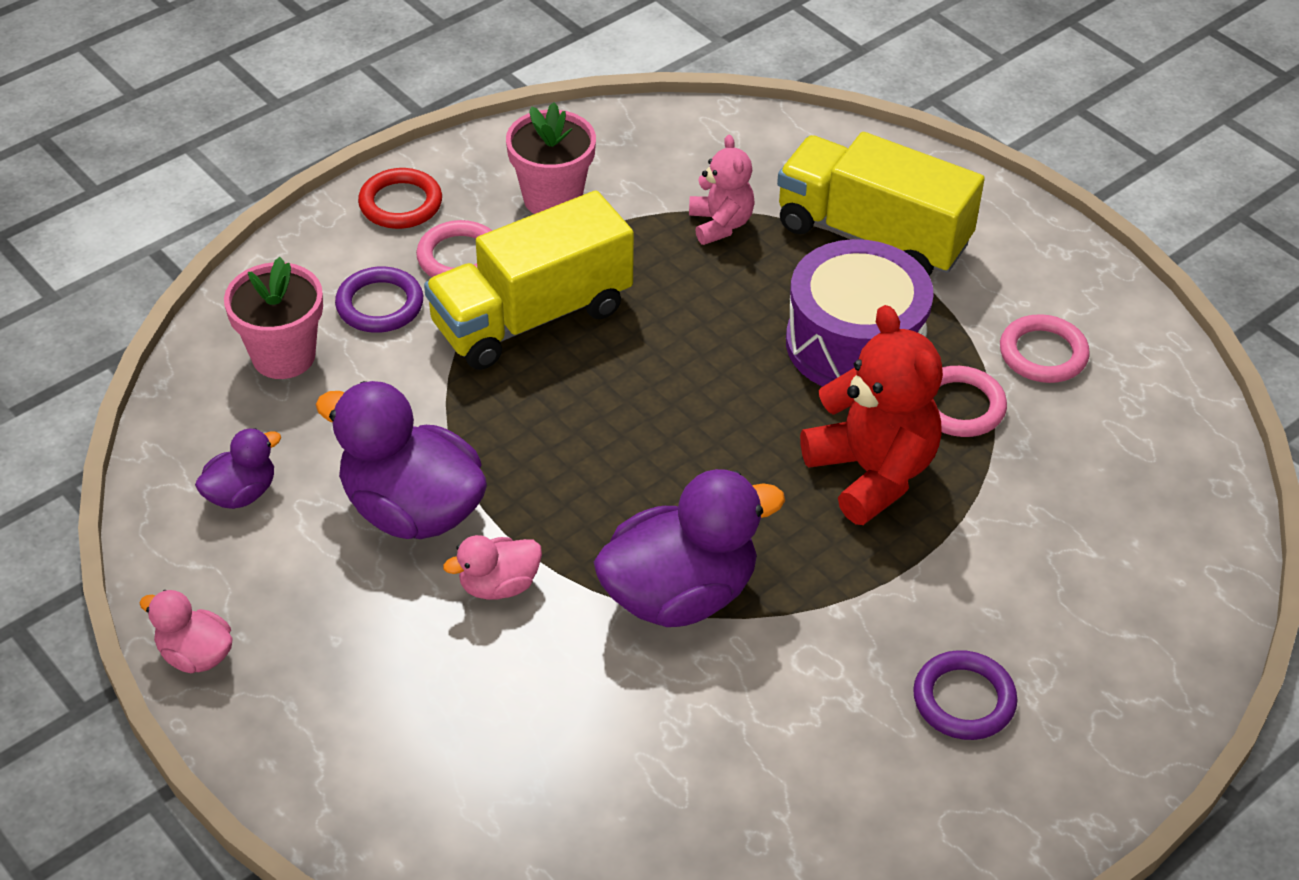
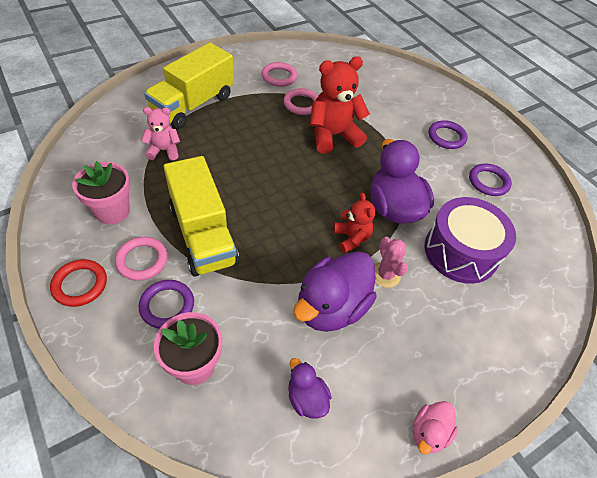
camera: 85 degrees left, 5 degrees up
pink duck [443,535,542,600] -> pink cactus [375,237,408,288]
purple drum [786,239,934,387] -> purple drum moved to [424,197,516,284]
none -> red teddy bear [334,193,375,253]
none -> purple ring [469,163,512,196]

